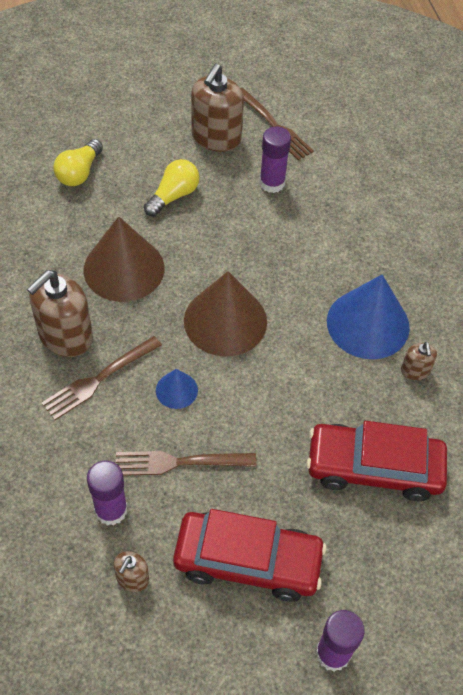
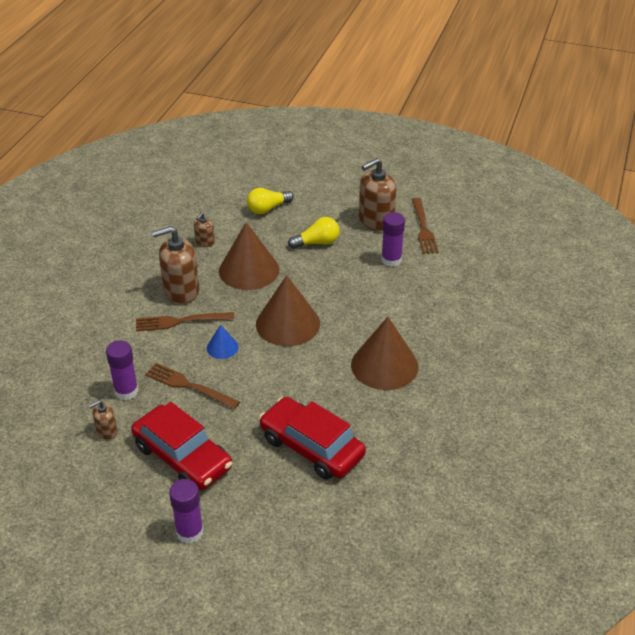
camera: 35 degrees right, 15 degrees down
blue cone [327,275,410,359] -> brown cone [351,317,419,390]
brown soap dispenser [401,342,437,380] -> brown soap dispenser moved to [194,213,215,247]

